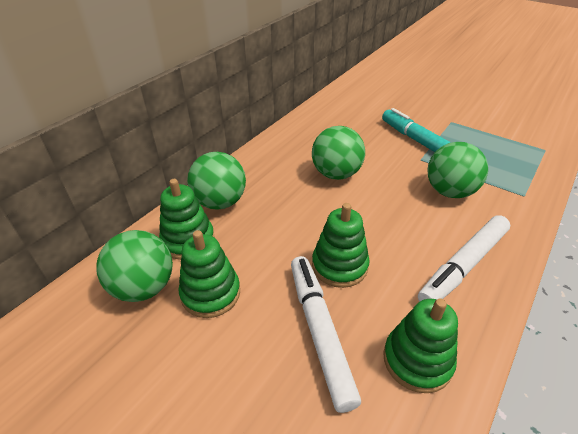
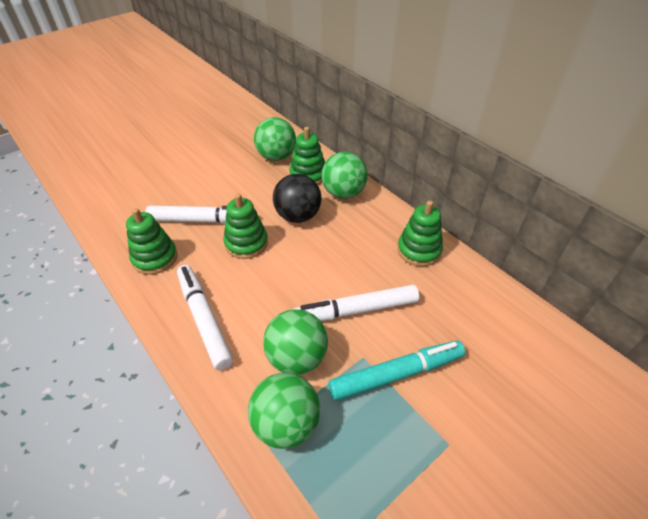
camera: 105 degrees right, 5 degrees up
green stacking toy [178,230,240,318] -> green stacking toy moved to [397,201,443,266]
green ball [312,126,365,180] -> green ball moved to [248,373,320,449]
none -> black ball [273,174,321,223]
none -> white marker [292,285,419,321]

